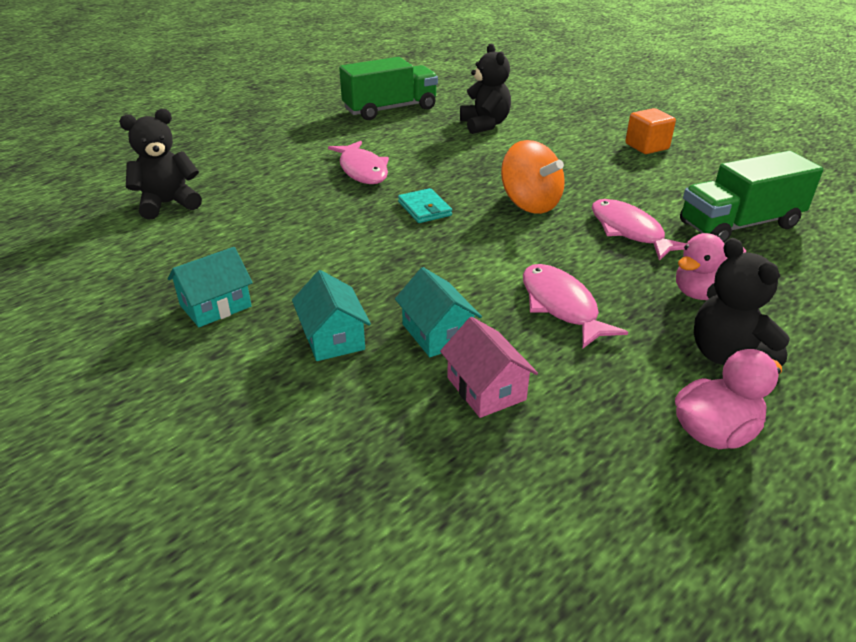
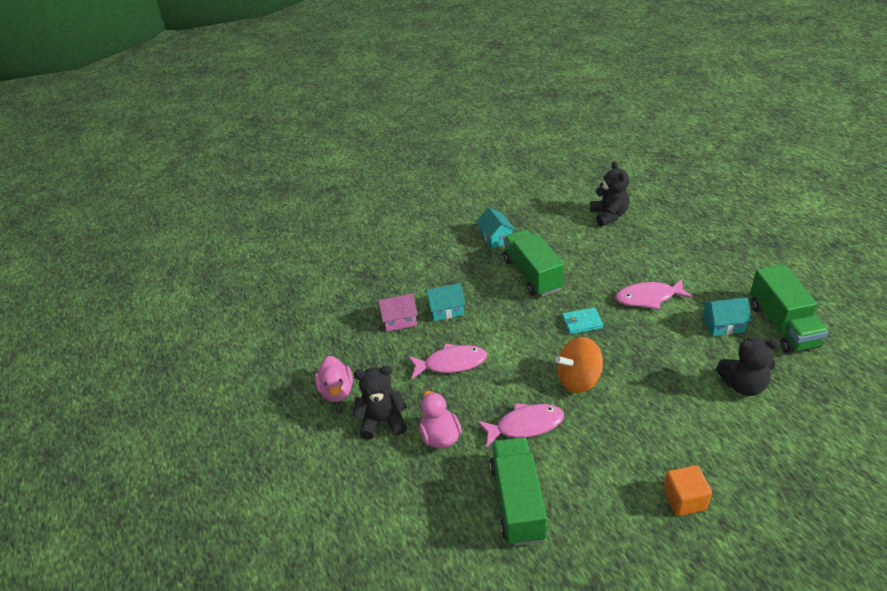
camera: 110 degrees right, 5 degrees up
turquoise house [292,270,371,361] -> turquoise house moved to [702,298,752,336]
none -> green truck [503,230,564,297]

